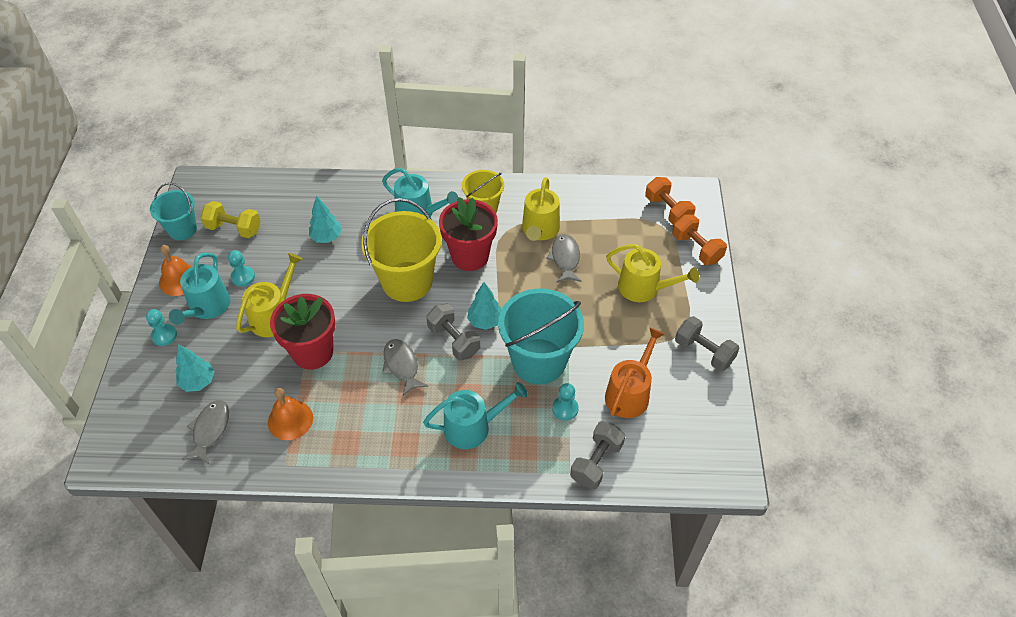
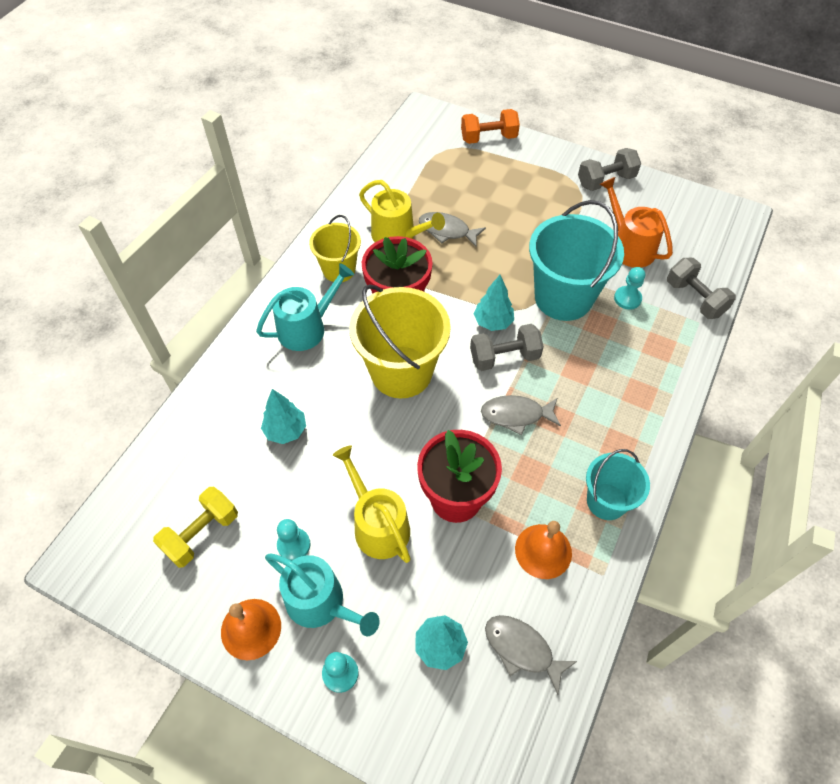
camera: 65 degrees left, 5 degrees up
turquoise bucket [150,183,197,240] -> turquoise bucket moved to [586,449,650,520]
turquoise watering can [423,382,528,449] -> none
yellow watering can [606,244,699,302] -> none
orange dumbbell [645,177,696,226] -> none

